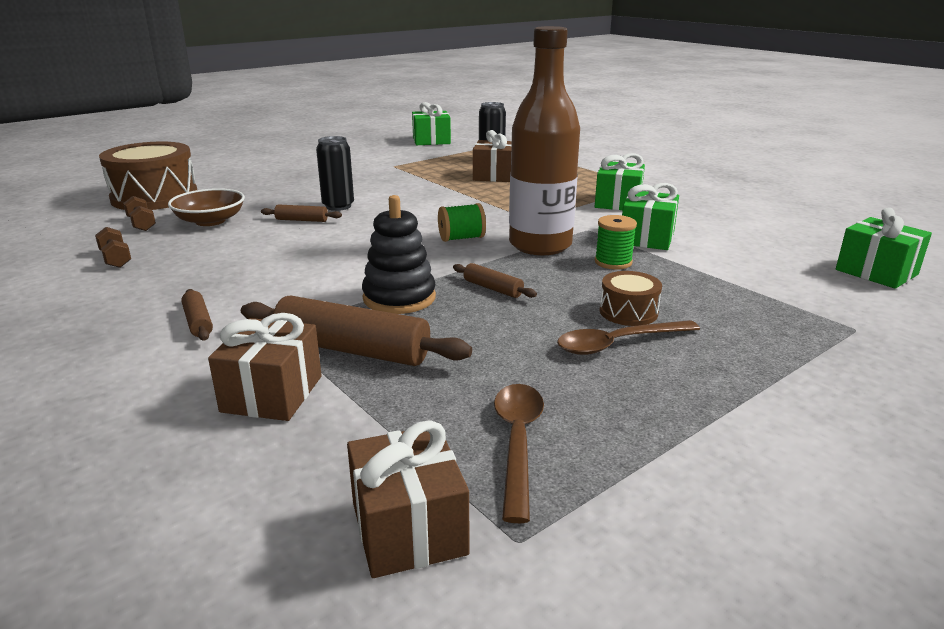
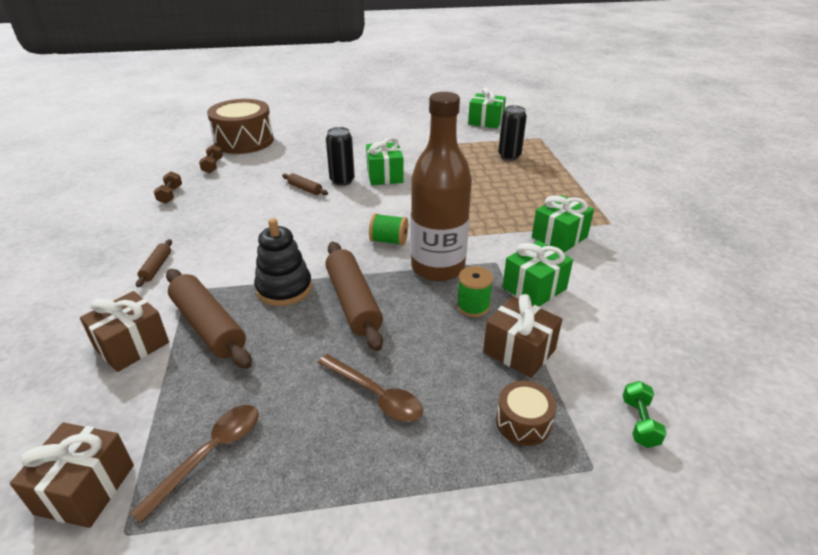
camera: 30 degrees right, 10 degrees up
brown bowl [168,188,245,226] -> none
brown rolling pin [453,263,537,298] -> brown rolling pin [325,242,383,351], size x2.05
brown gift [473,130,512,182] -> brown gift moved to [483,294,562,378]
brown spoon [557,320,700,355] -> brown spoon turned 150 degrees counterclockwise [318,354,423,422]
brown drum [600,271,662,326] -> brown drum moved to [496,381,557,446]
green gift [836,208,932,289] -> green gift moved to [366,137,404,185]
none -> green dumbbell [623,381,667,448]

